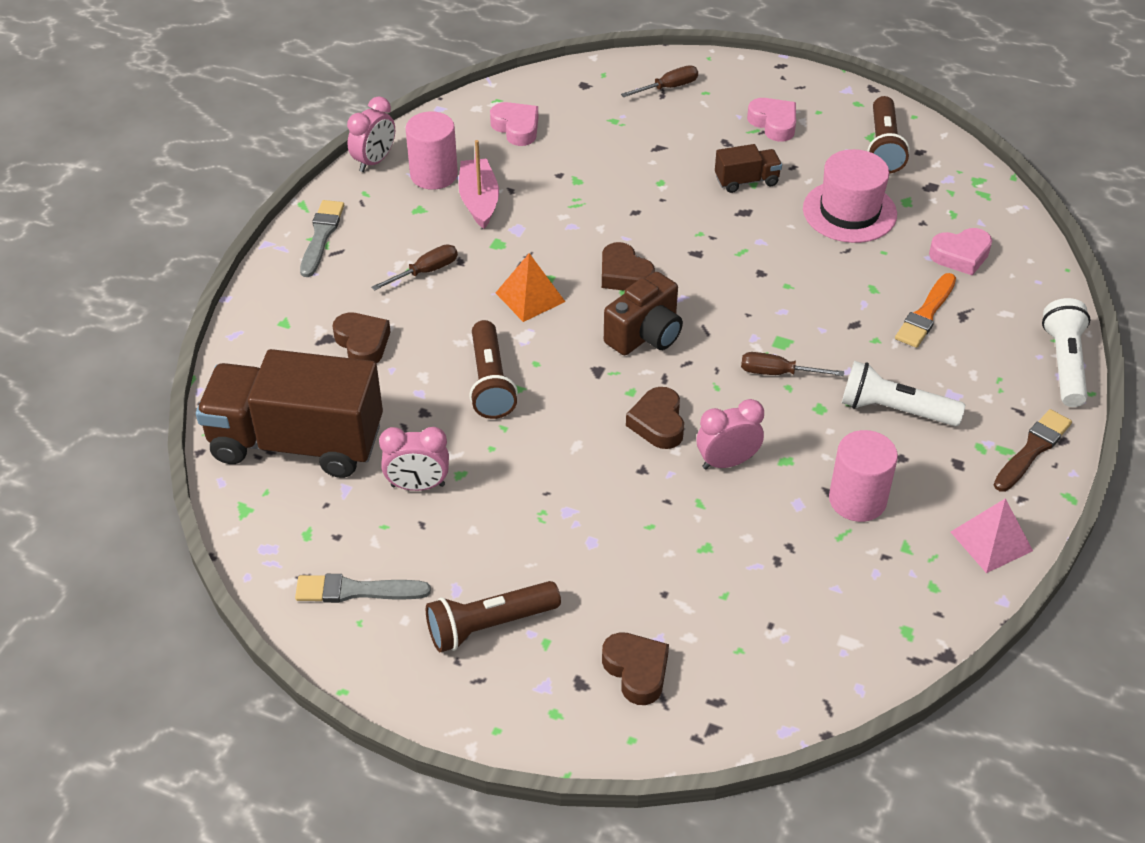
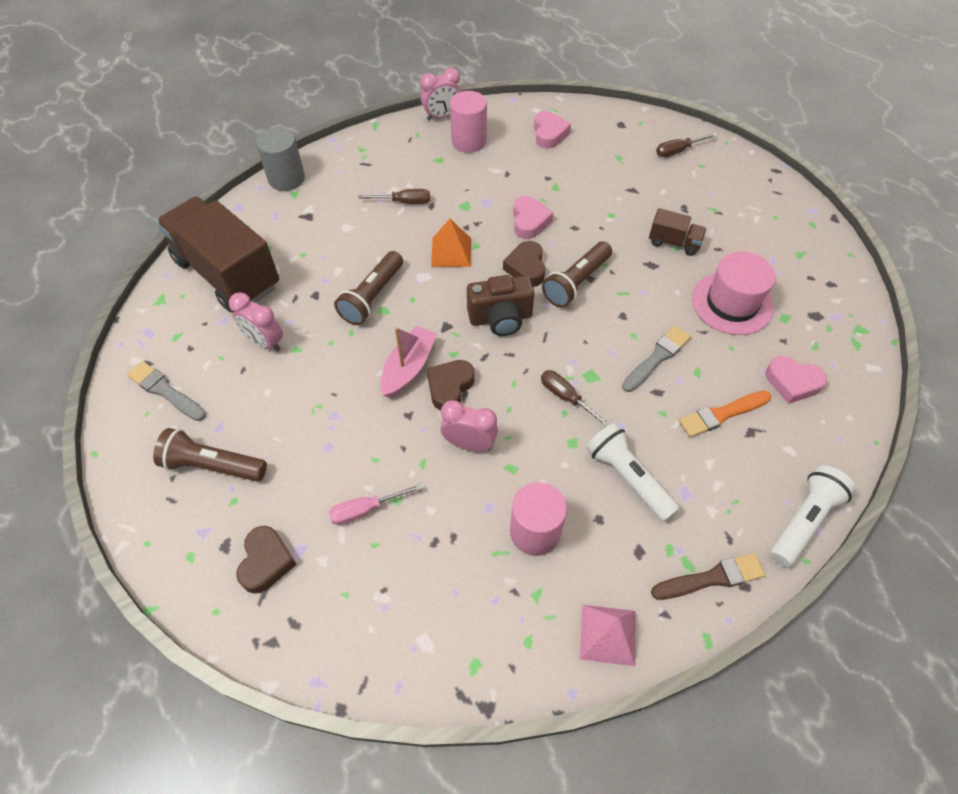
camera: 35 degrees right, 10 degrees up
grey brush [300,200,344,277] -> grey brush moved to [622,326,691,392]
brown heart [332,313,391,364] -> none
pink boat [459,140,499,229] -> pink boat moved to [381,325,437,398]
brown screwdriver [621,65,698,97] -> brown screwdriver turned 150 degrees clockwise [656,133,718,157]
pink heart [747,98,796,142] -> pink heart moved to [513,196,553,239]
brown flashlight [867,96,910,174] -> brown flashlight moved to [542,241,612,308]
none -> grey cylinder [256,128,305,191]
none -> pink screwdriver [329,484,422,525]

